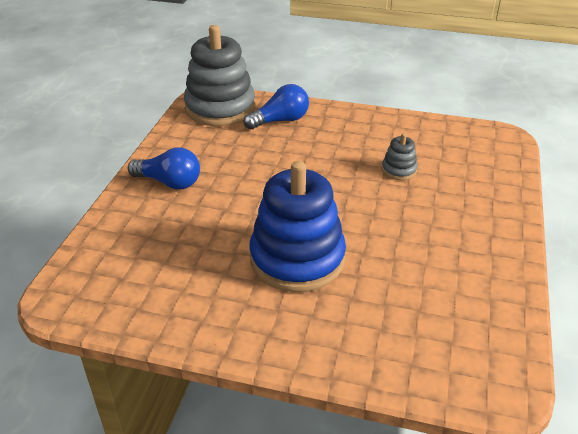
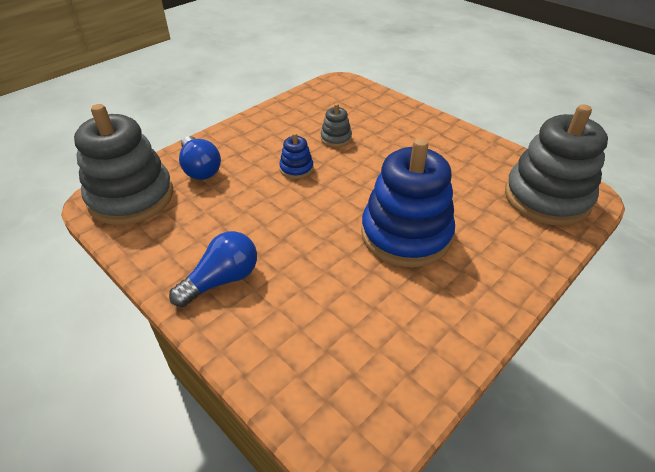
camera: 60 degrees left, 5 degrees up
blue light bulb [244,84,309,129] -> blue light bulb turned 150 degrees clockwise [179,136,221,180]
none -> blue stacking toy [279,133,313,179]
none -> grey stacking toy [505,104,608,226]

